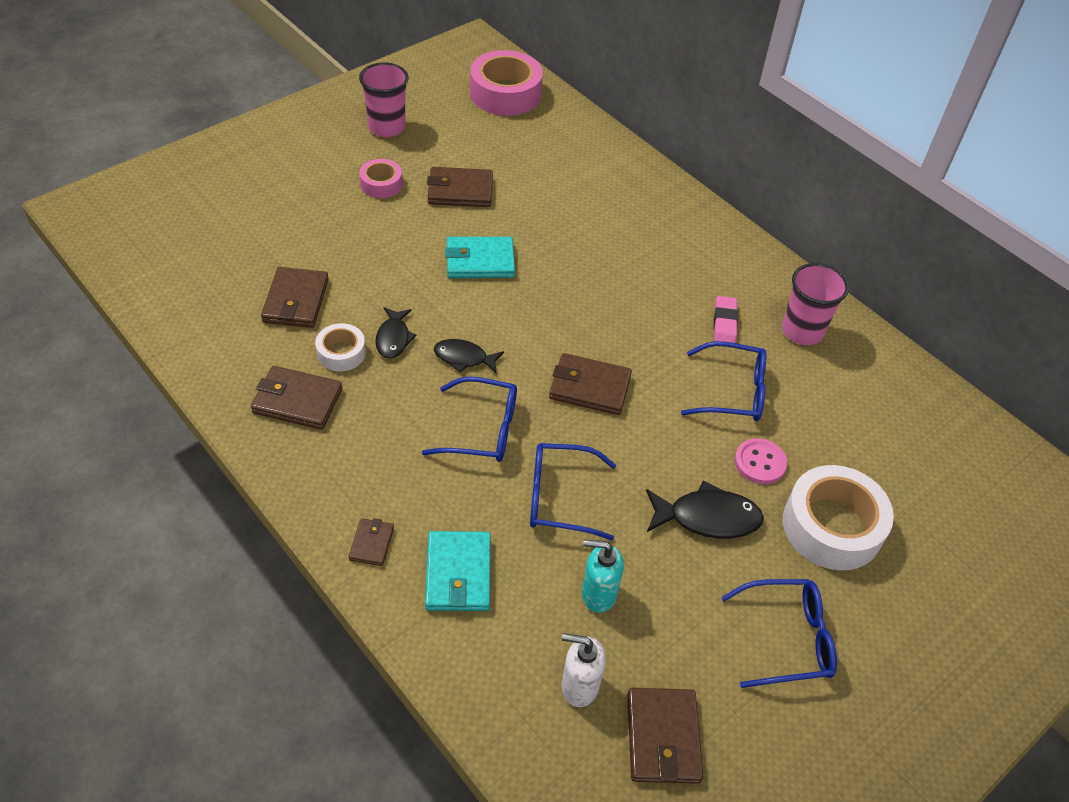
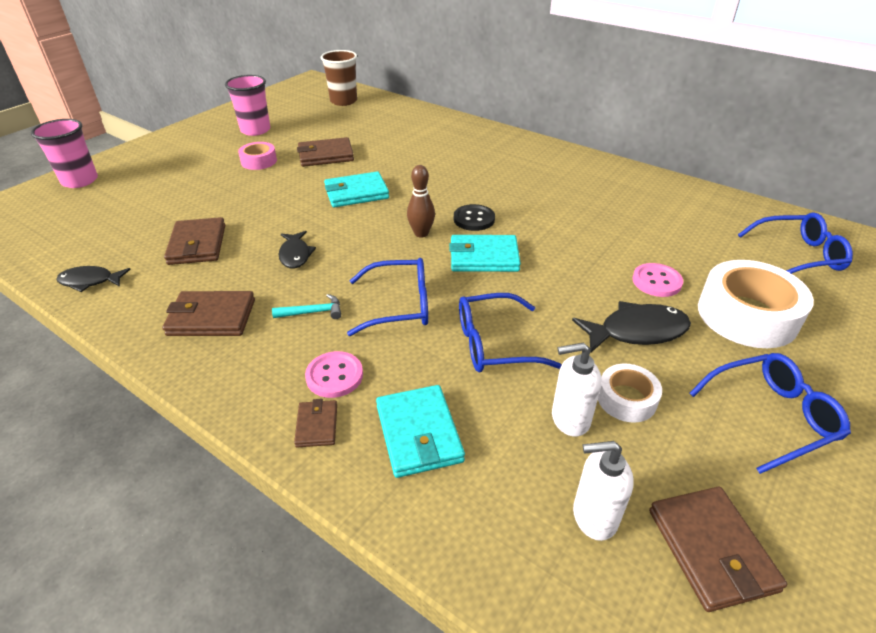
camera: 10 degrees left, 10 degrees down
white tape [315,323,366,372] -> white tape moved to [598,364,662,423]
black fish [434,339,504,373] -> black fish moved to [56,266,131,292]
pink tape [470,50,543,116] -> brown cup [321,50,357,106]
brown wallet [549,353,632,415] -> turquoise wallet [449,235,521,272]
turquoise soap dispenser [582,540,624,613] -> white soap dispenser [552,342,602,437]
blue glasses [681,341,767,421] -> blue glasses moved to [738,212,853,274]
pink eraser [714,296,738,343] -> none
pink cup [782,263,849,345] -> pink cup moved to [31,119,98,188]
none -> turquoise hammer [272,294,341,319]
none -> pink button [305,351,363,398]
none -> brown bowling pin [407,165,435,238]
none -> black button [454,204,495,231]

